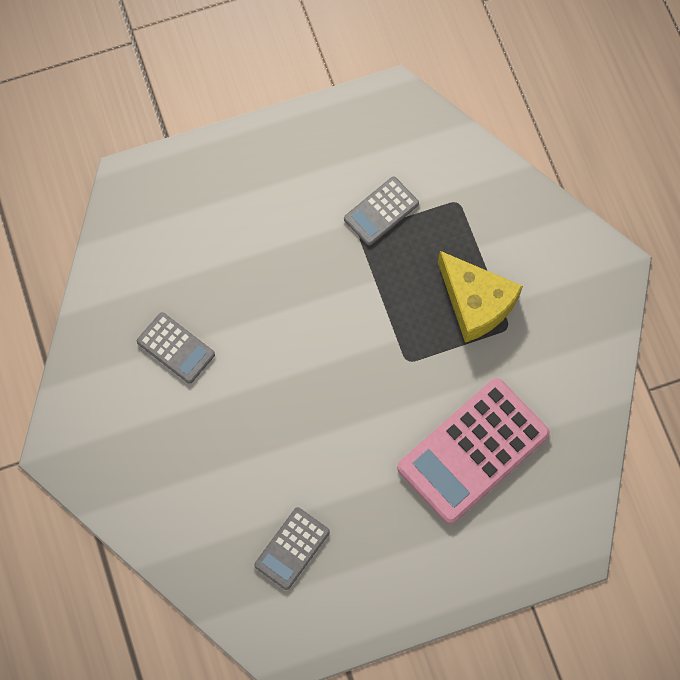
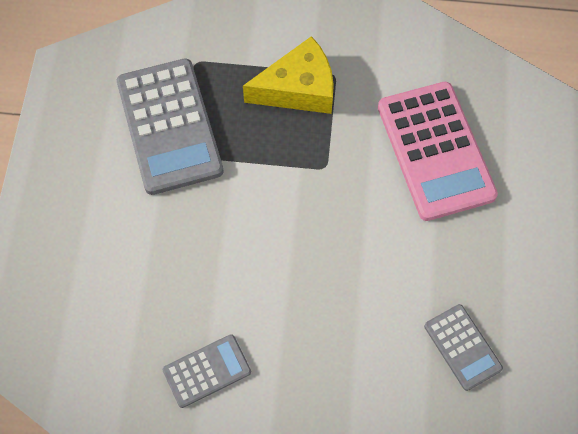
camera: 65 degrees left, 5 degrees down
grey calculator [344,177,419,245] -> grey calculator [117,58,223,195], size x1.93

